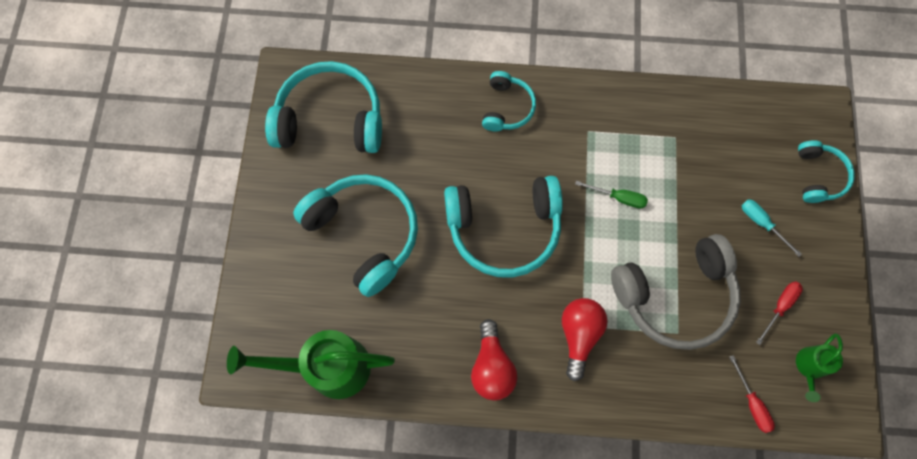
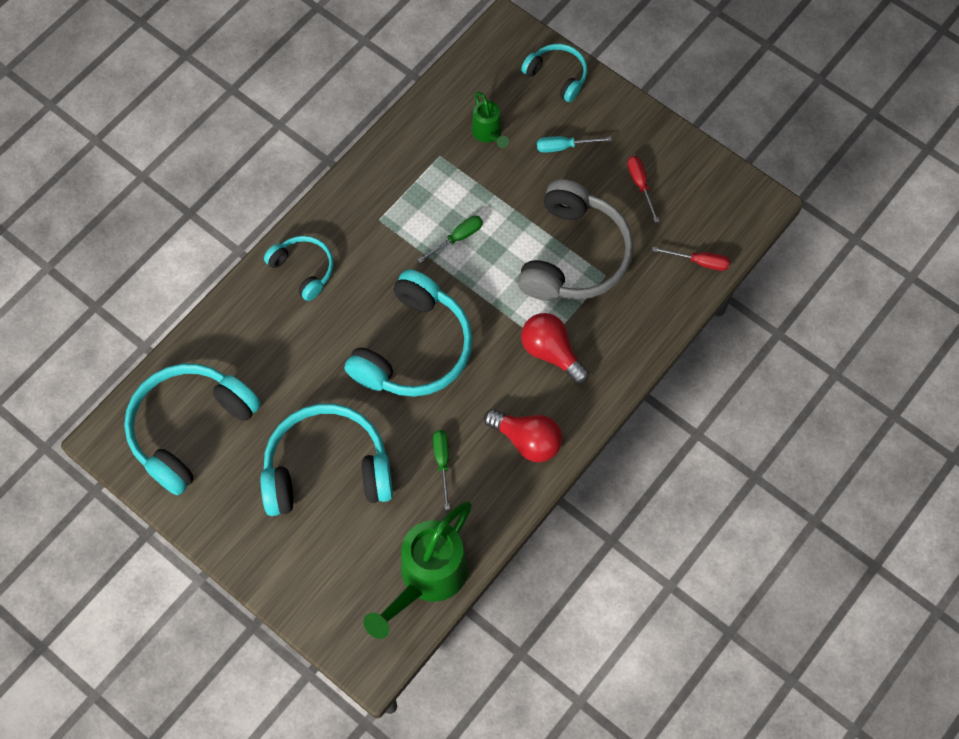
camera: 55 degrees left, 5 degrees down
green watering can [796,333,843,402] -> green watering can moved to [472,91,509,148]
none -> green screwdriver [433,430,450,510]

